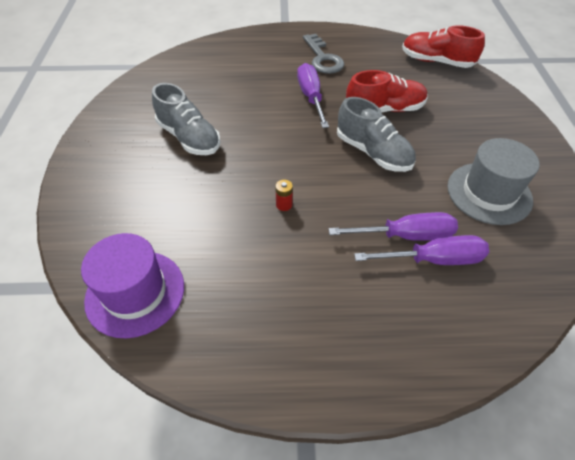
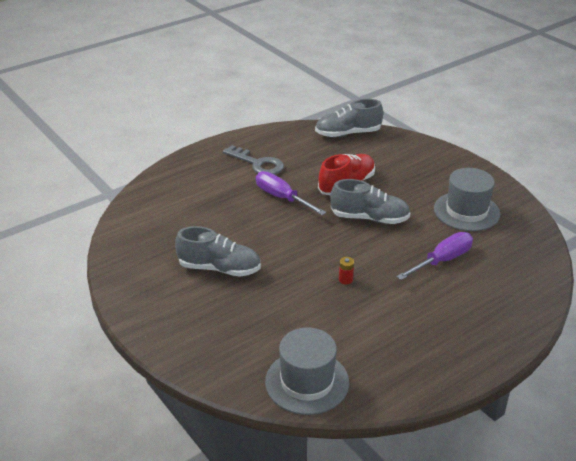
camera: 35 degrees left, 15 degrees down
purple hat [81,233,184,338] -> grey hat [265,327,349,415]
purple screwdriver [354,235,489,265] -> none
red shoe [402,25,485,68] -> grey shoe [315,99,383,137]

